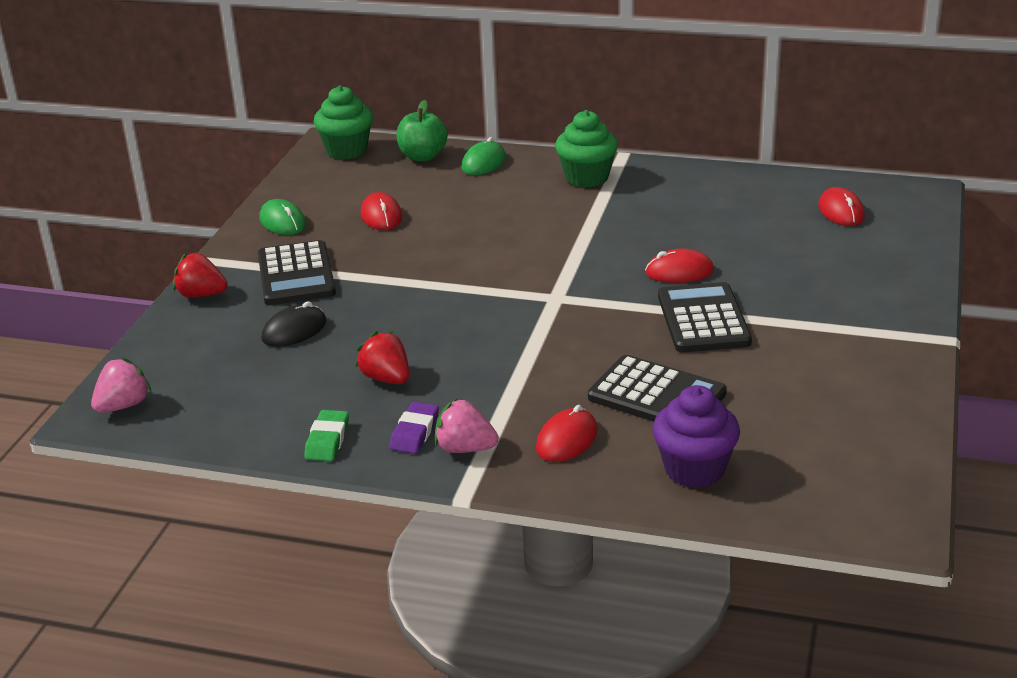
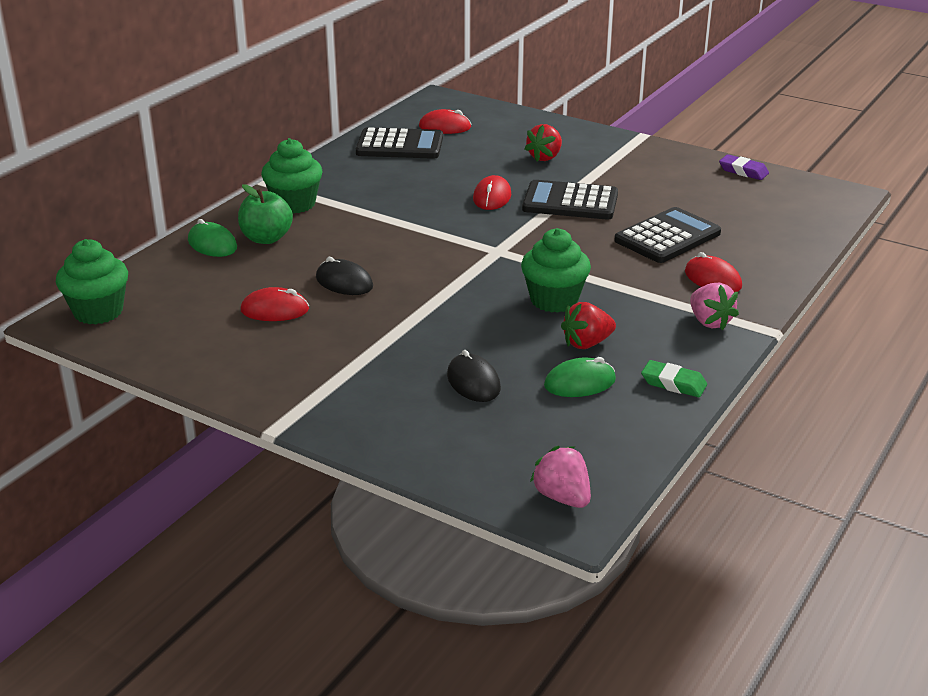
camera: 75 degrees left, 0 degrees up
red strawberry [173,253,228,298] -> red strawberry moved to [524,124,562,162]
black calculator [258,240,336,305] -> black calculator moved to [356,127,443,159]
green mouse [260,199,306,235] -> green mouse moved to [544,357,616,397]
purple eraser [389,402,439,454] -> purple eraser moved to [719,154,769,180]
green apple [396,100,448,161] -> green apple moved to [238,184,293,244]
pink strawberry [435,399,498,453] -> pink strawberry turned 60 degrees counterclockwise [690,283,739,330]
purple cupcake [652,385,740,488] -> none
none -> black mouse [316,257,373,295]
none -> green cupcake [521,228,591,313]

